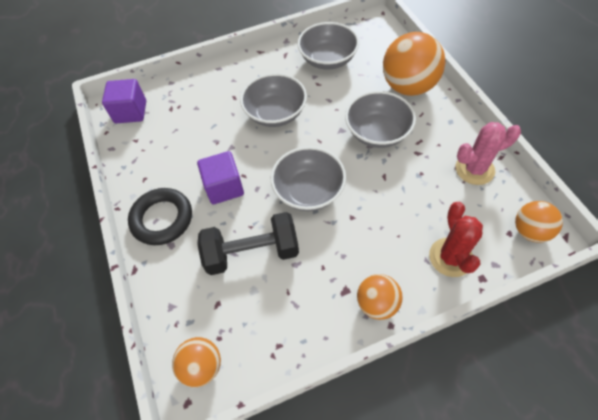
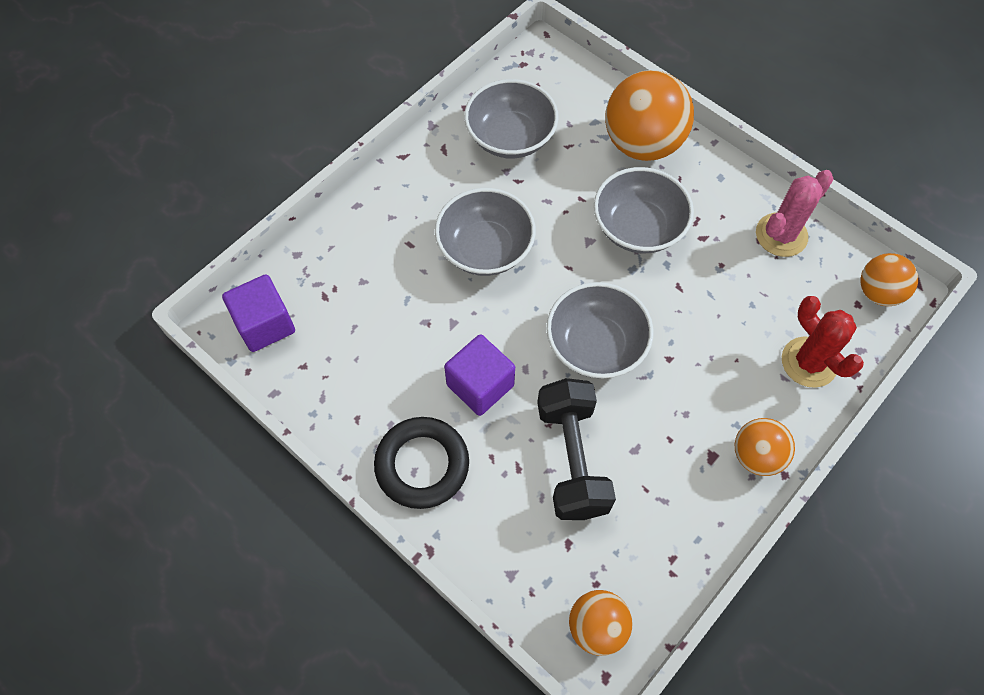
camera: 30 degrees left, 5 degrees up
black dumbbell [197,212,299,275] -> black dumbbell turned 60 degrees counterclockwise [537,378,616,520]

